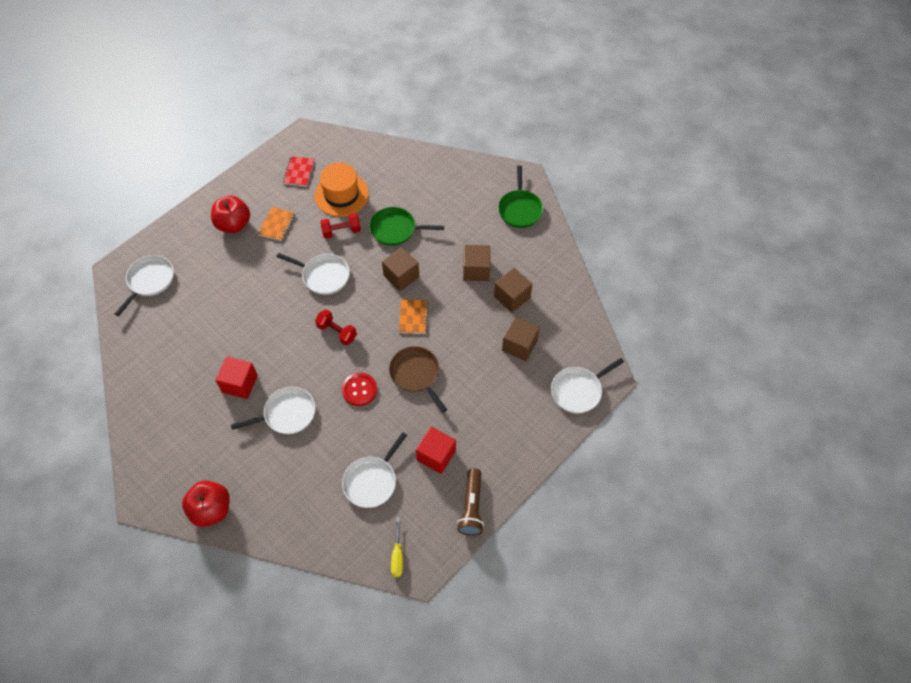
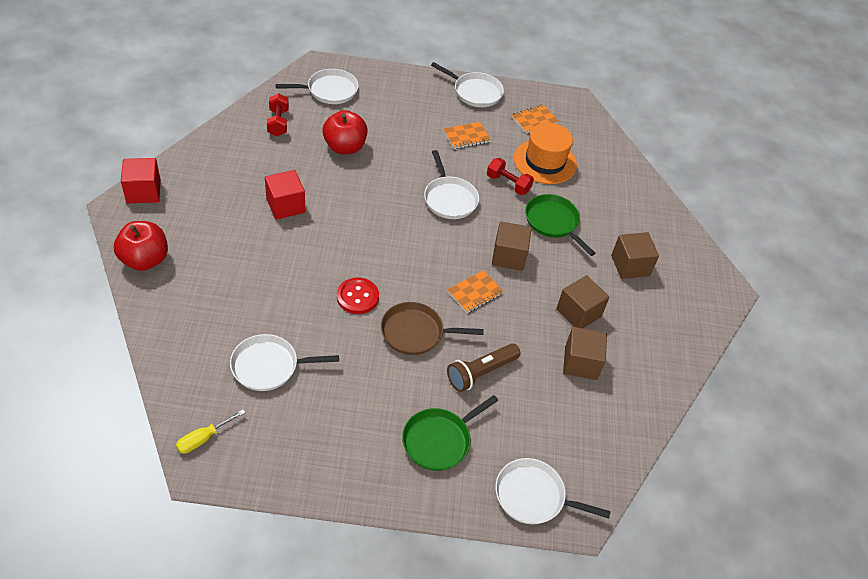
camera: 45 degrees right, 10 degrees down
red apple [211,196,250,233] -> red apple moved to [322,110,368,154]
white pan [231,387,315,434] -> white pan moved to [431,62,504,107]
red notebook [283,156,314,187] -> orange notebook [512,105,559,133]
red dumbbell [315,309,357,345] -> red dumbbell moved to [267,93,289,136]
brown pan [389,346,447,413] -> brown pan turned 105 degrees counterclockwise [381,302,484,355]
red cube [416,427,456,474] -> red cube moved to [121,158,161,203]
brown flashlight [457,468,484,536] -> brown flashlight moved to [447,343,521,392]
green pan [498,166,543,228] -> green pan moved to [402,395,498,471]
brown cube [502,317,540,361] -> brown cube moved to [611,232,659,279]

